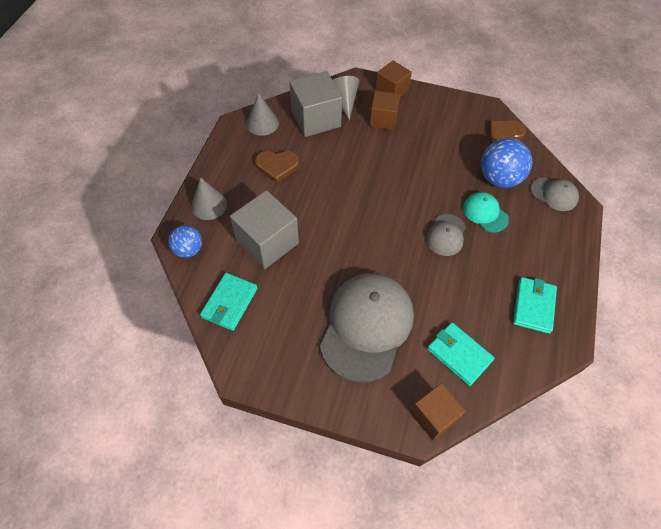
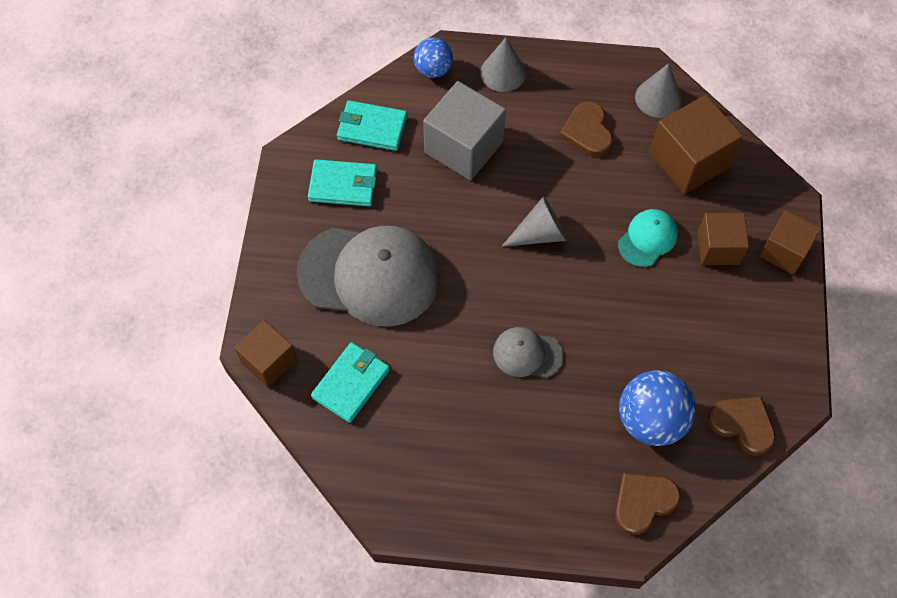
camera: 80 degrees right, 5 degrees up
grey cube [290,71,342,137] -> brown cube [650,95,743,194]
grey cone [333,76,359,120] -> grey cone moved to [501,196,567,247]
turquoise cap [463,192,509,233] -> turquoise cap moved to [618,209,678,267]
turquoise wallet [513,277,557,334] -> turquoise wallet moved to [308,159,377,207]
grey cap [530,177,579,211] -> brown heart [615,473,681,535]

